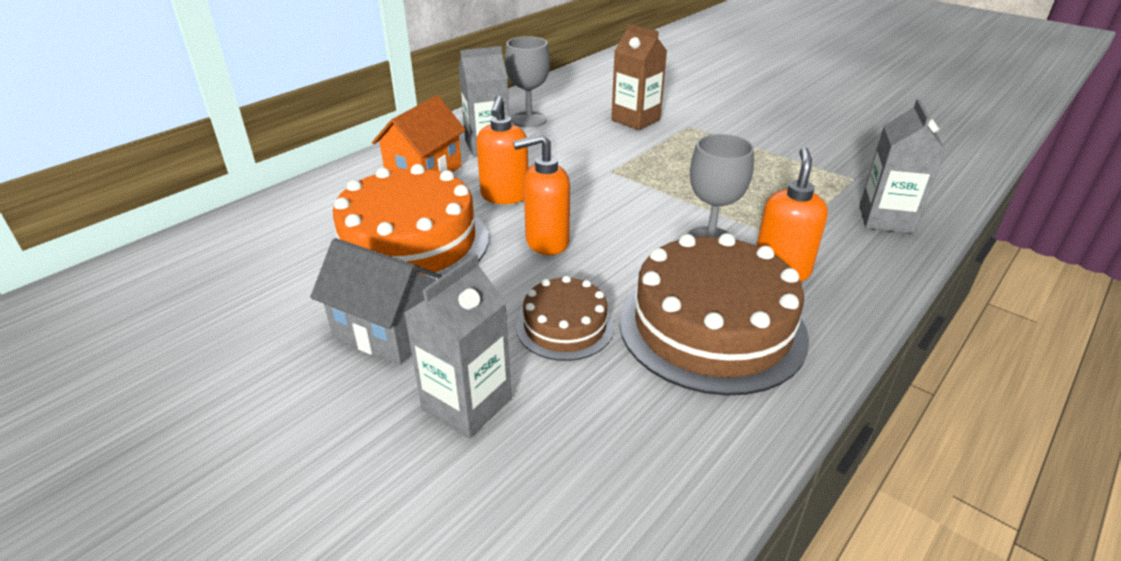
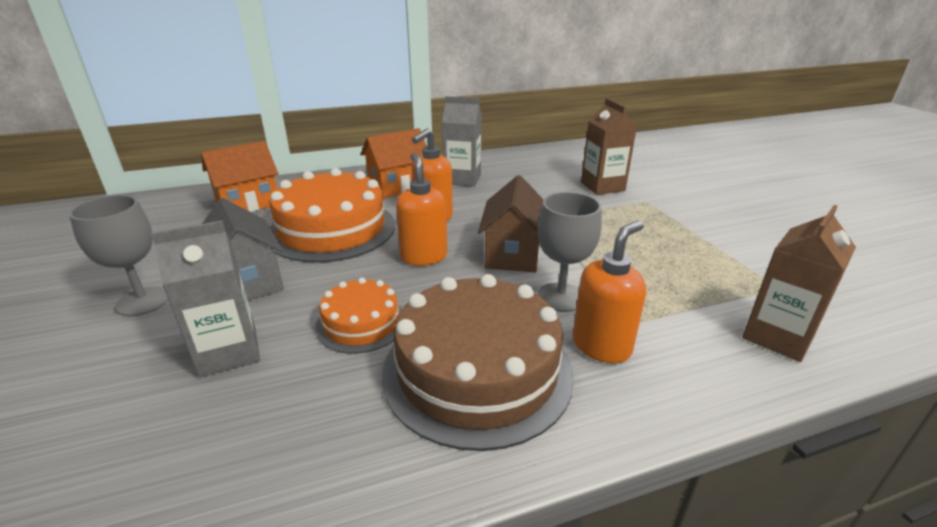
camera: 30 degrees right, 5 degrees down
grey goblet [505,36,550,128] -> grey goblet moved to [69,195,169,316]
orange soap dispenser [513,134,570,255] -> orange soap dispenser turned 60 degrees clockwise [396,153,448,266]
brown cake [516,276,614,361] -> orange cake [316,277,402,354]
grey carton [860,99,946,234] -> brown carton [742,205,856,362]
none -> orange house [201,141,278,212]
none -> brown house [478,175,544,273]

